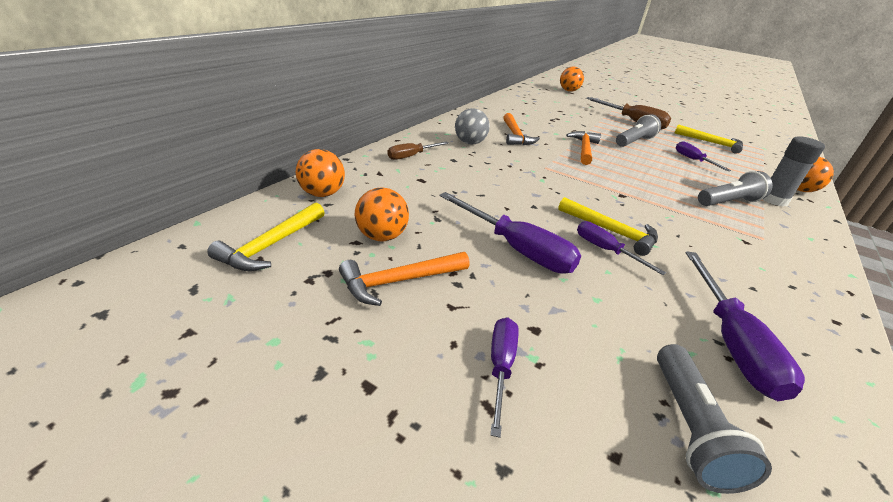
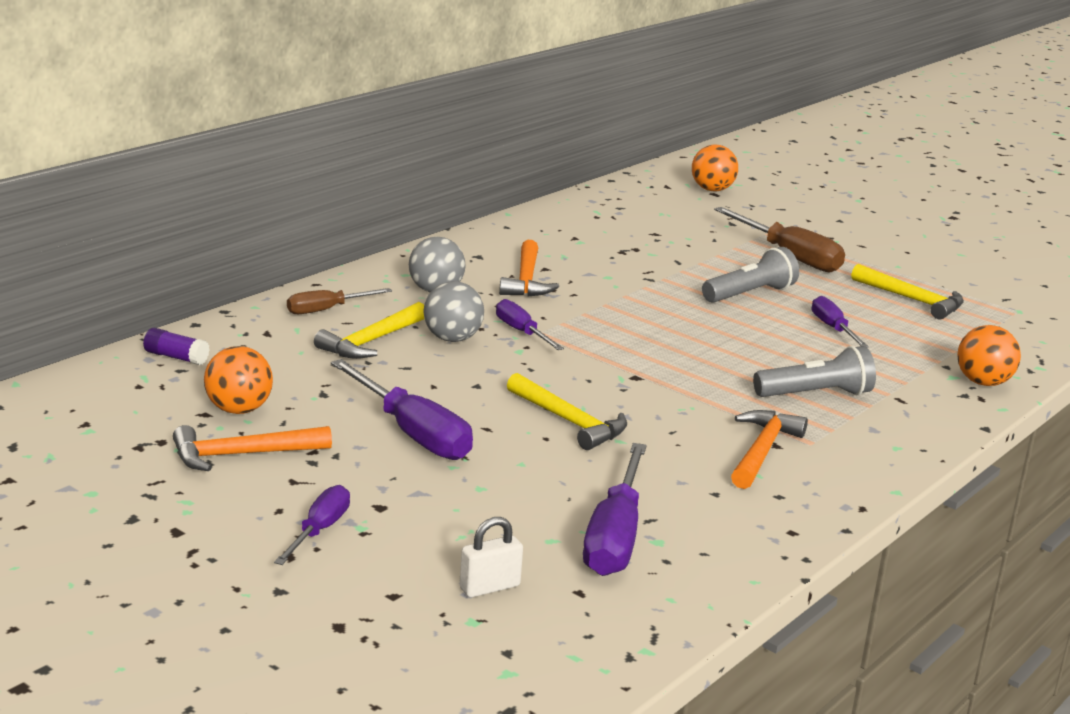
camera: 10 degrees right, 10 degrees down
yellow hammer [207,203,325,271] -> yellow hammer moved to [314,302,424,359]
orange ball [296,149,345,197] -> purple glue stick [143,328,209,365]
orange hammer [566,131,601,165] -> orange hammer moved to [731,410,808,489]
purple screwdriver [577,221,666,275] -> purple screwdriver moved to [496,299,564,350]
grey flashlight [657,344,772,494] -> white padlock [460,517,523,597]
grey glue stick [763,136,825,207] -> none
none -> grey ball [424,281,484,342]

